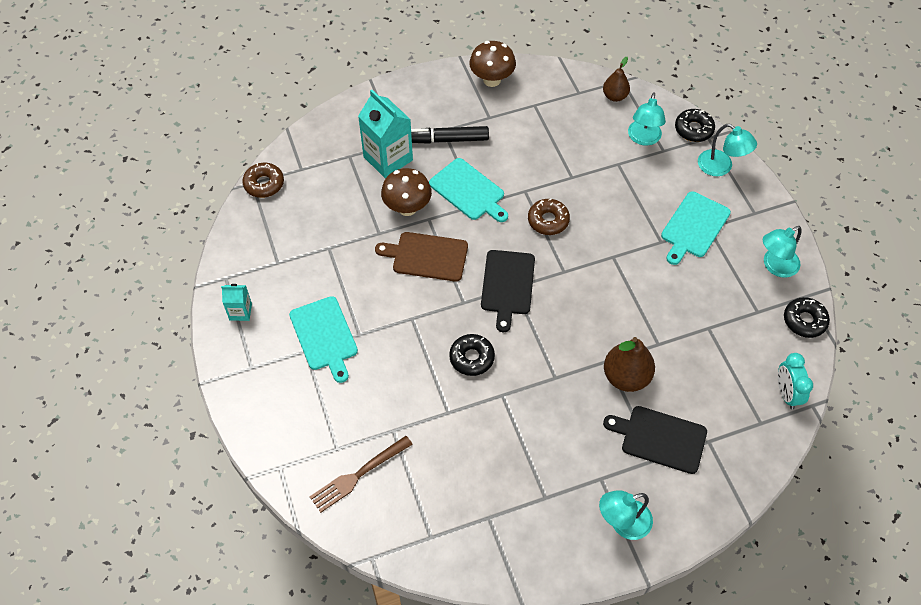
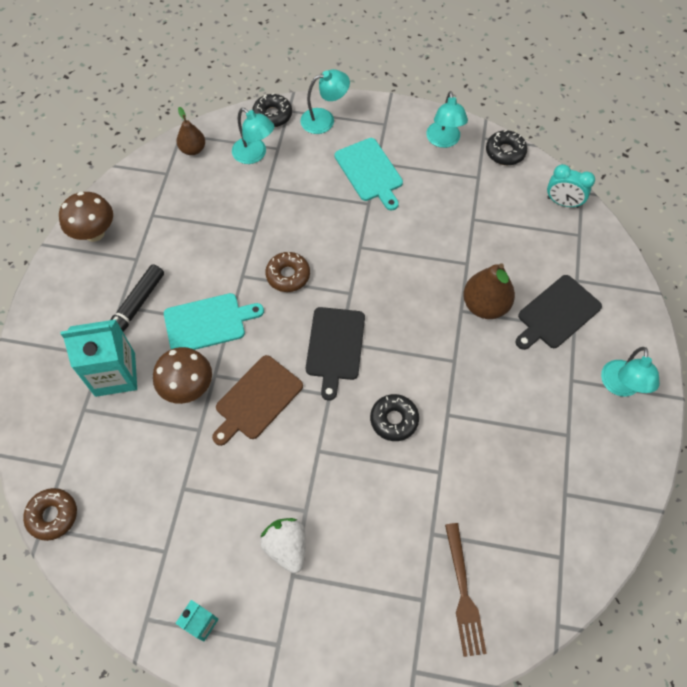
camera: 60 degrees left, 5 degrees up
turquoise cutting board [289,296,358,383] -> white strawberry [260,518,306,573]
black cutting board [481,250,535,332] -> black cutting board turned 60 degrees clockwise [306,307,365,401]

